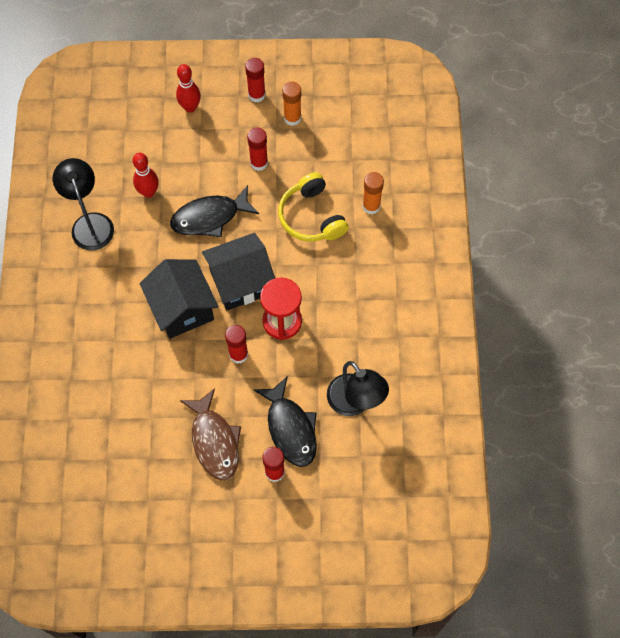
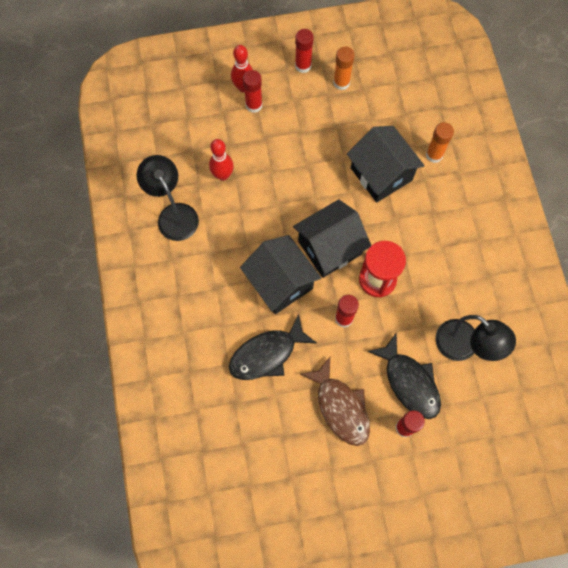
camera: 10 degrees left, 5 degrees up
black fish [170,185,259,237] -> black fish moved to [229,314,317,380]
red glue stick [247,127,268,171] -> red glue stick moved to [243,70,262,113]
yellow headphones [278,172,349,242] -> black house [347,126,425,203]

